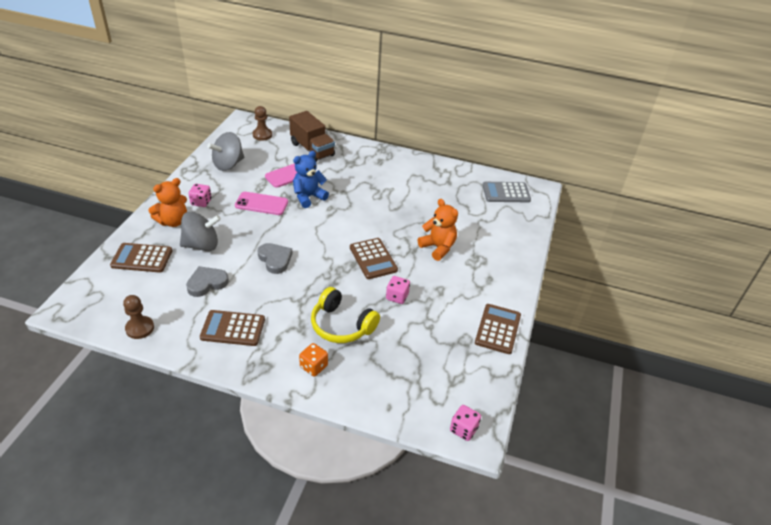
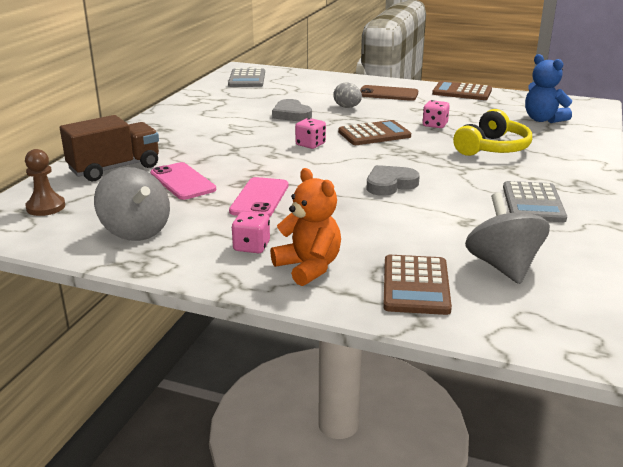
camera: 85 degrees left, 15 degrees down
brown pawn [123,295,154,339] -> none
grey spinning top [180,212,221,251] -> grey spinning top moved to [465,193,550,284]
grey heart [186,266,229,297] -> grey heart moved to [272,99,312,121]
brown calculator [200,310,265,346] -> grey calculator [503,181,567,222]
blue teddy bear [293,151,329,208] -> blue teddy bear moved to [525,54,572,123]
orange dice [299,343,328,376] -> none
orange teddy bear [418,199,458,261] -> grey egg [333,83,362,108]
pink dice [450,405,481,441] -> pink dice moved to [295,118,326,149]
none -> brown phone [360,85,418,101]

